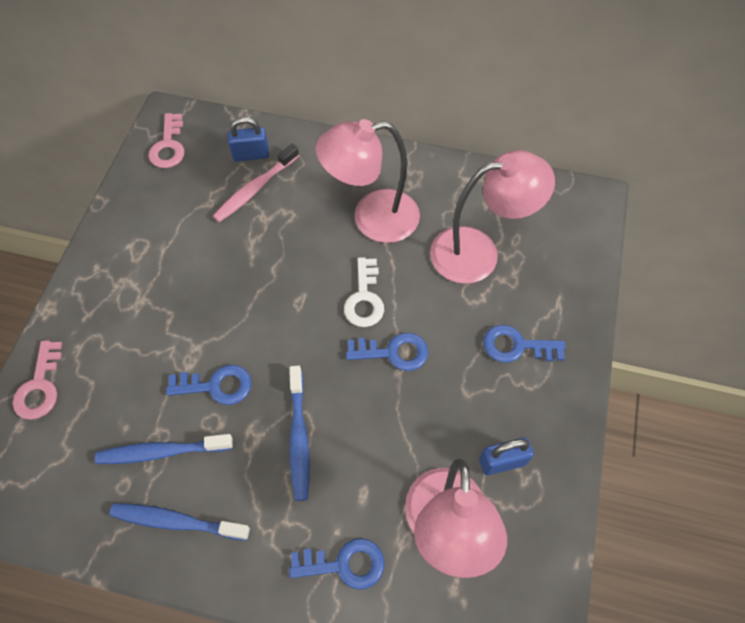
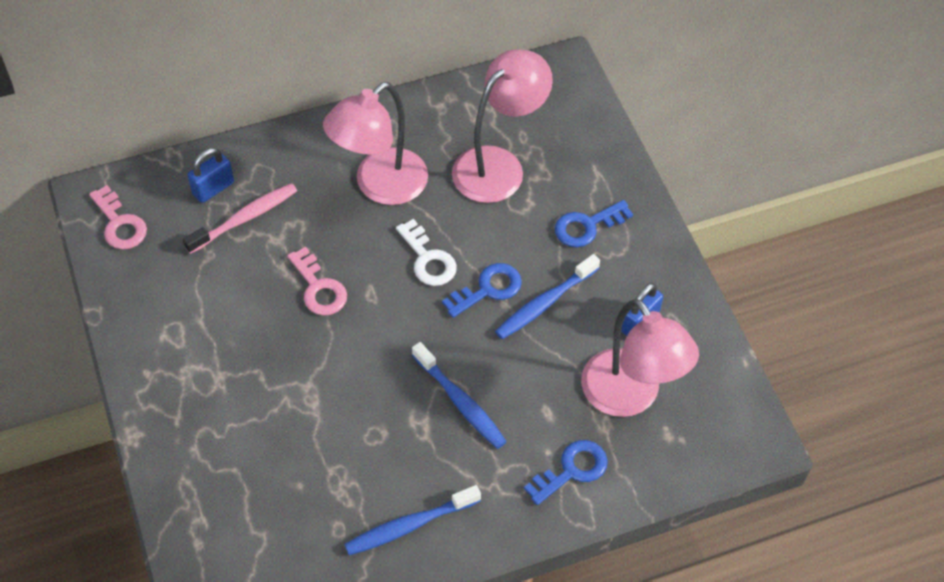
camera: 35 degrees left, 5 degrees down
pink key [13,340,62,420] -> pink key moved to [287,247,347,316]
blue toothbrush [95,434,233,464] -> blue toothbrush moved to [495,254,600,339]
blue key [166,365,252,405] -> none
pink toothbrush [213,144,299,222] -> pink toothbrush turned 135 degrees counterclockwise [183,183,297,254]

